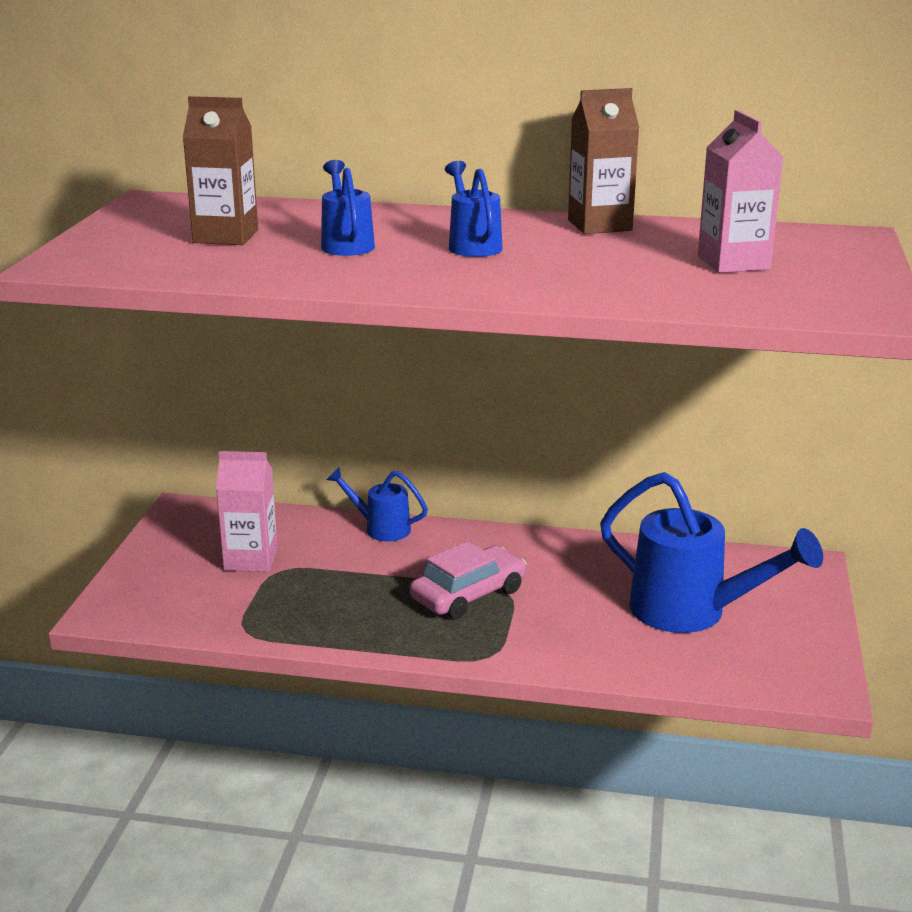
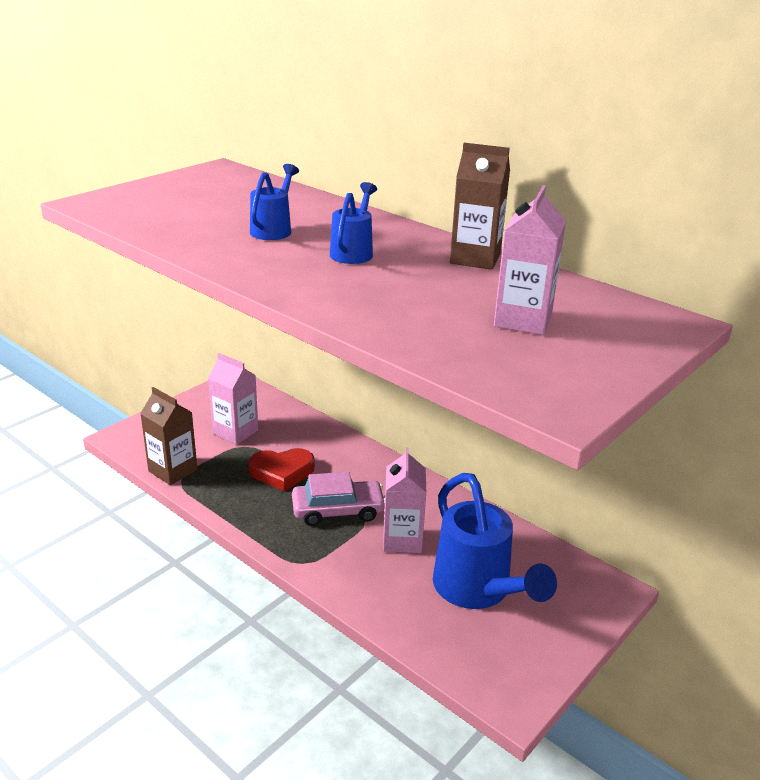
camera: 30 degrees right, 5 degrees up
brown carton [183,96,258,245] -> brown carton moved to [140,387,198,485]
blue watering can [327,467,428,541] -> none
none -> red heart [248,448,315,492]
none -> pink carton [383,447,426,553]

